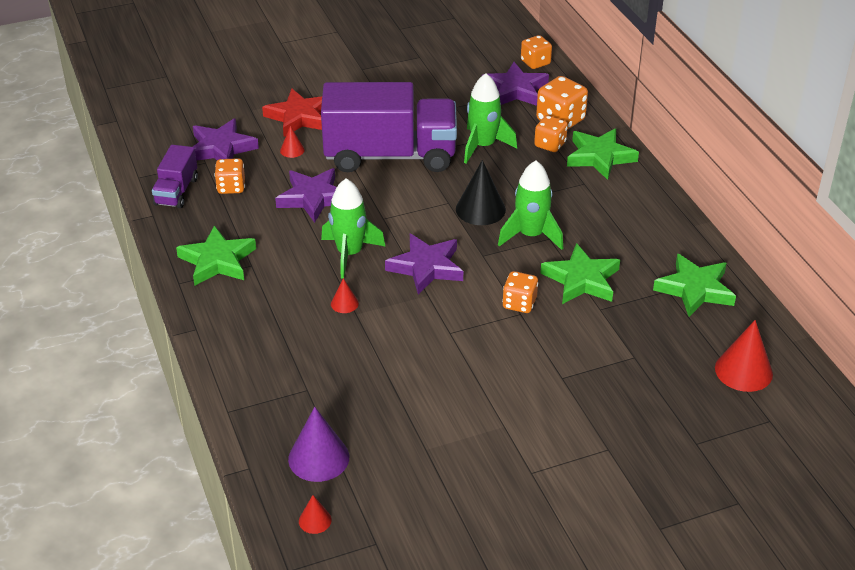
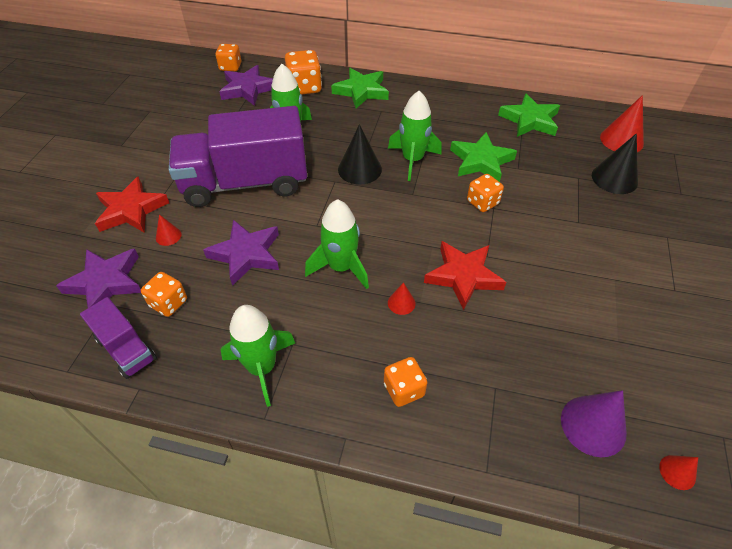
camera: 55 degrees left, 10 degrees up
green star [176,225,256,285] -> green rocket [221,305,295,407]
purple truck [321,82,457,172] -> purple truck turned 135 degrees counterclockwise [169,106,307,207]
purple star [385,234,463,295] -> none
orange dice [534,115,568,152] -> orange dice moved to [384,357,428,407]
none -> red star [424,241,506,310]
none -> black cone [592,134,638,194]

